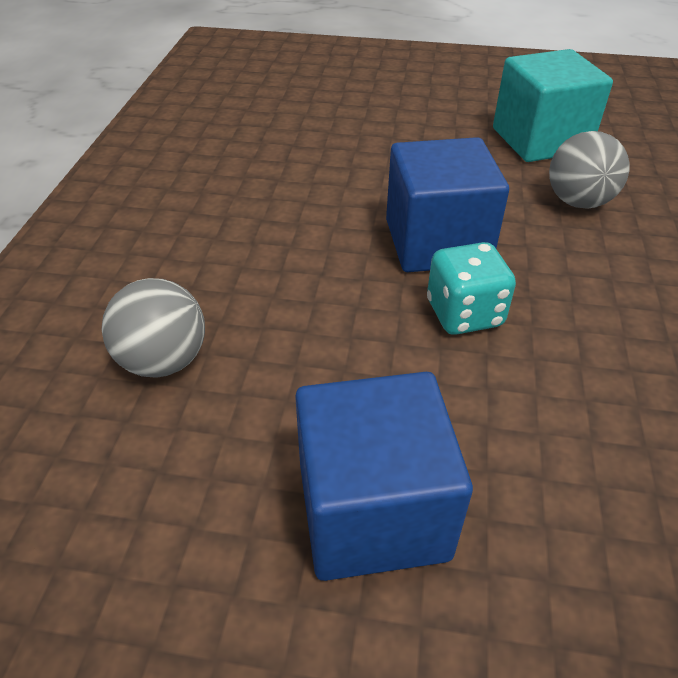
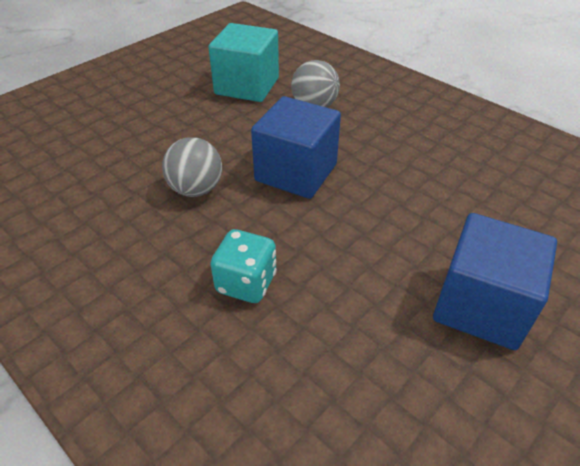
camera: 55 degrees left, 0 degrees up
grey ball [102,278,205,378] -> grey ball moved to [162,137,222,197]
turquoise dice [427,242,516,335] -> turquoise dice moved to [211,229,277,303]

